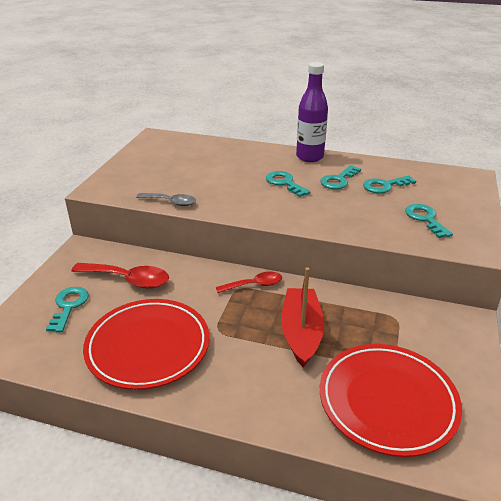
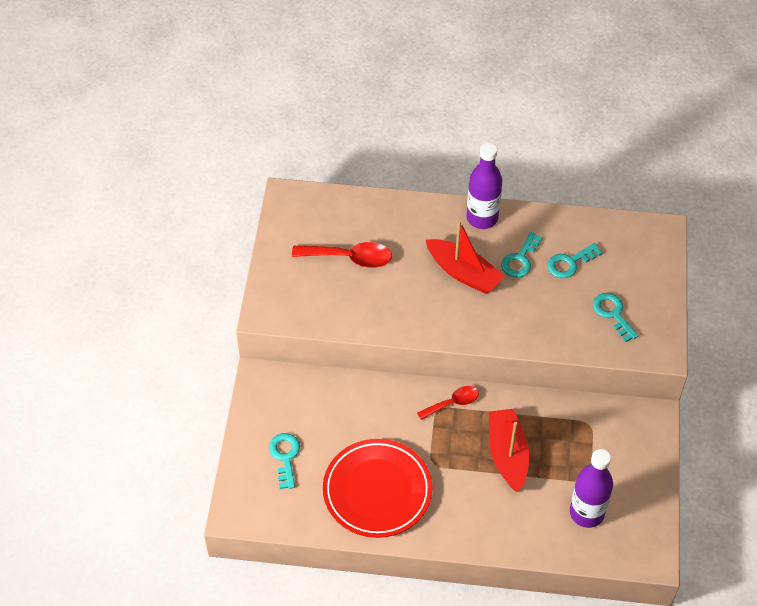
camera: 10 degrees left, 20 degrees up
red spoon [72,263,169,289] -> red spoon moved to [292,242,392,268]
grey spoon [136,193,196,206] -> none
turquoise key [266,171,310,197] -> red boat [426,220,504,294]
red plate [320,344,462,457] -> purple bottle [570,449,613,528]

